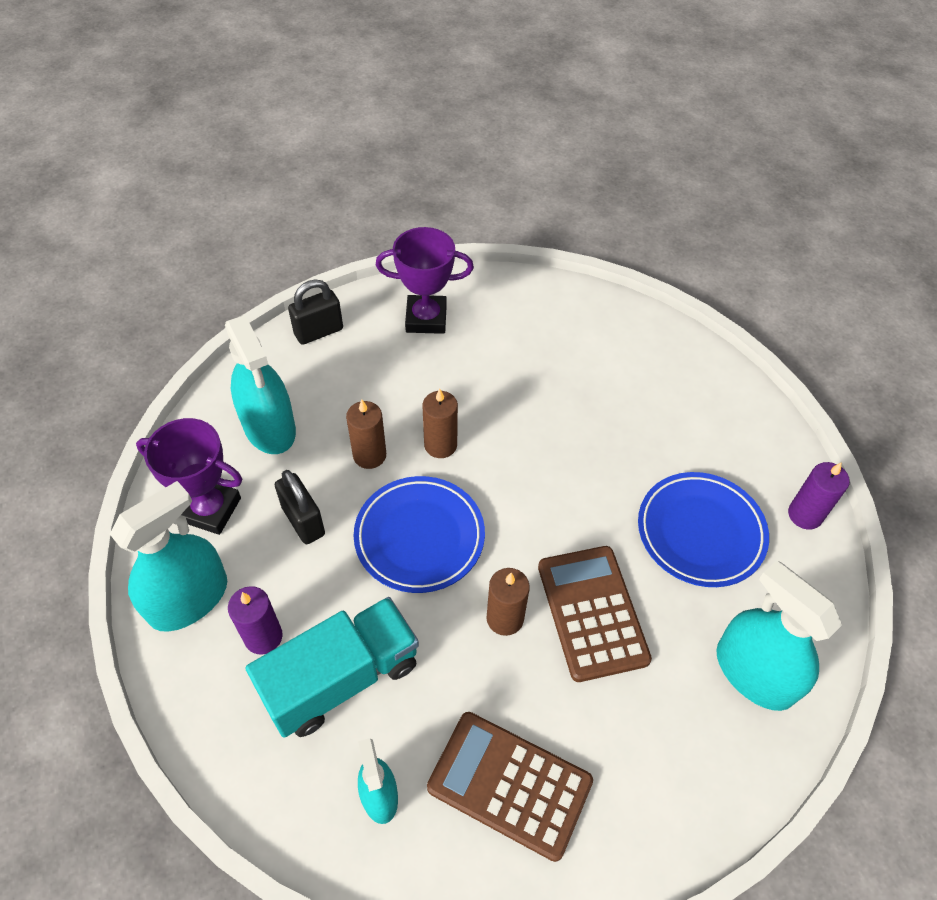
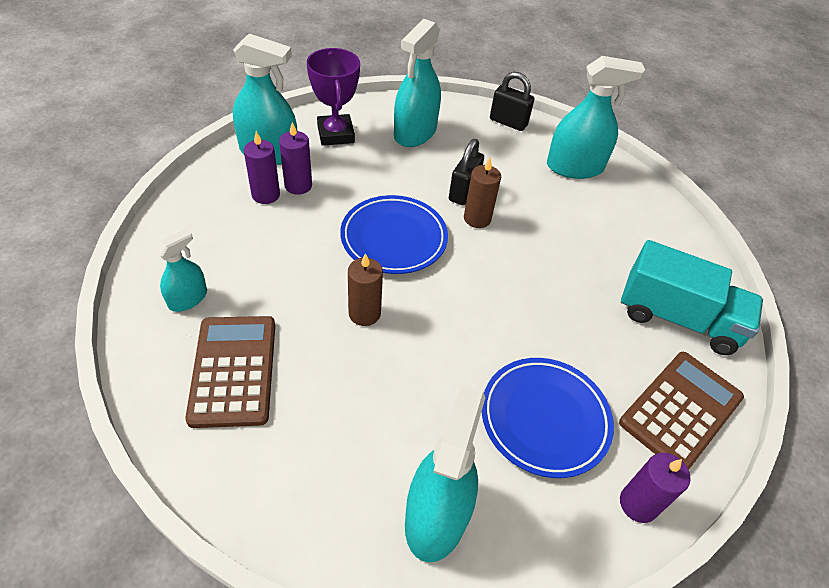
camera: 55 degrees right, 5 degrees down
turquoise truck [246,597,419,738] -> turquoise truck moved to [621,240,763,355]
black padlock [275,470,325,544] -> black padlock moved to [449,139,484,205]
brown candle [346,400,386,469] -> none
purple trophy [375,227,474,334] -> turquoise spray bottle [547,56,645,179]
brown calculator [538,546,652,682] -> brown calculator moved to [619,352,744,470]
none -> purple candle [279,122,312,195]

